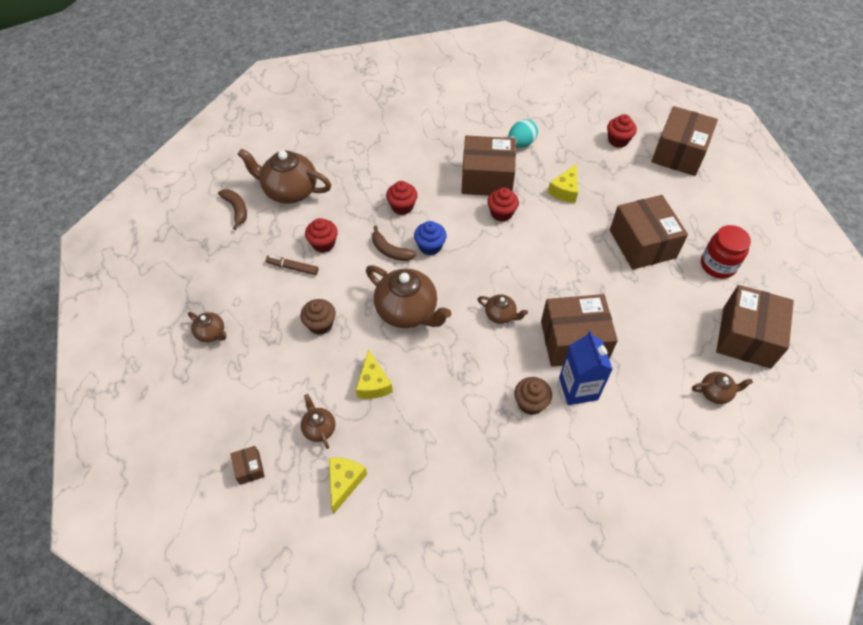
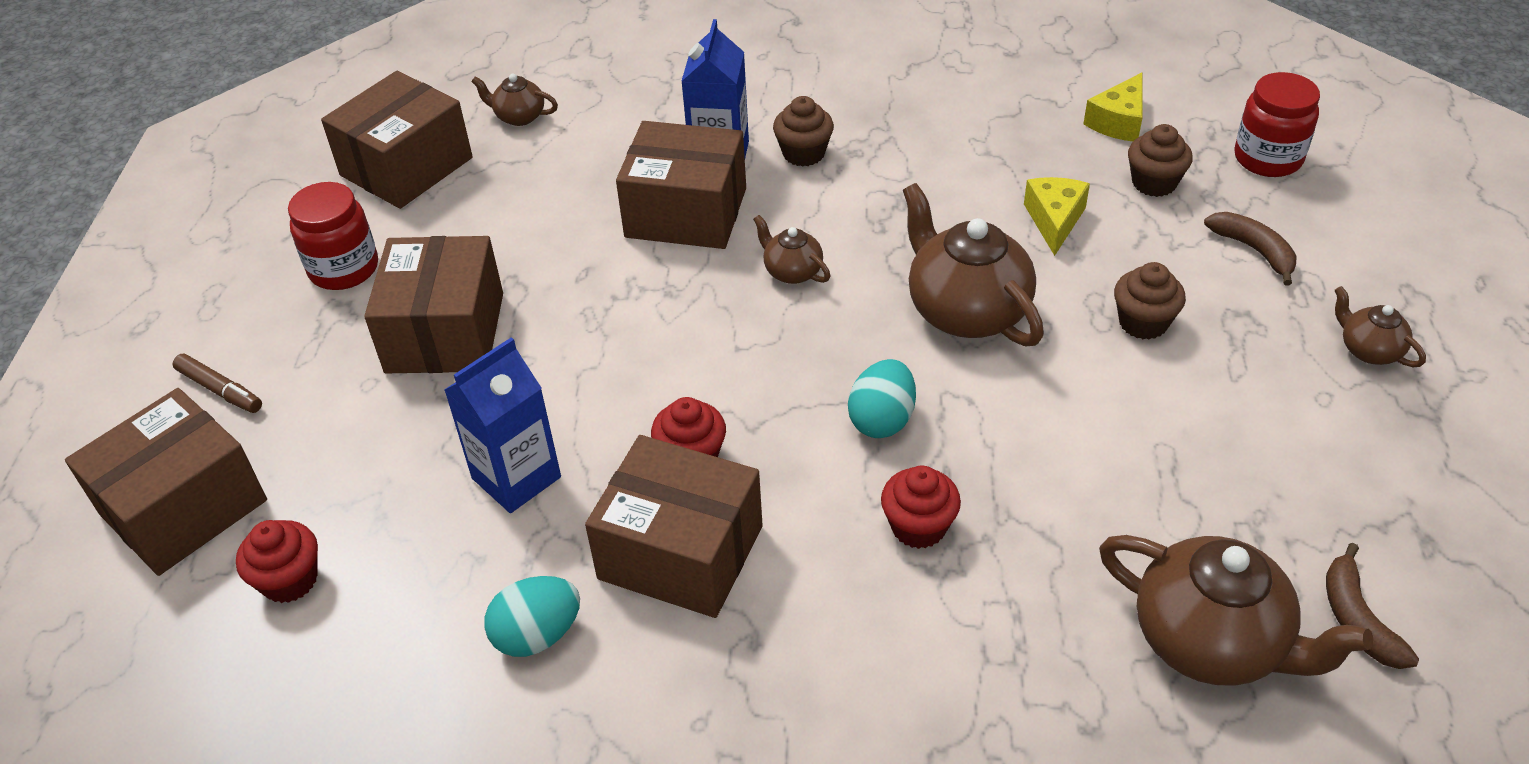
camera: 160 degrees left, 10 degrees down
brown box [230,446,265,485] -> red jar [1234,72,1320,177]
brown marker [266,255,318,275] -> brown marker moved to [173,354,262,413]
brown teapot [301,394,335,449] -> brown cupcake [1128,124,1193,197]
red cupcake [305,218,338,253] -> none
brown banana [372,226,417,261] -> brown banana moved to [1204,212,1297,286]
blue cupcake [414,221,447,256] -> turquoise egg [848,359,916,438]
yellow cheese [548,164,578,203] -> blue carton [444,337,561,513]

